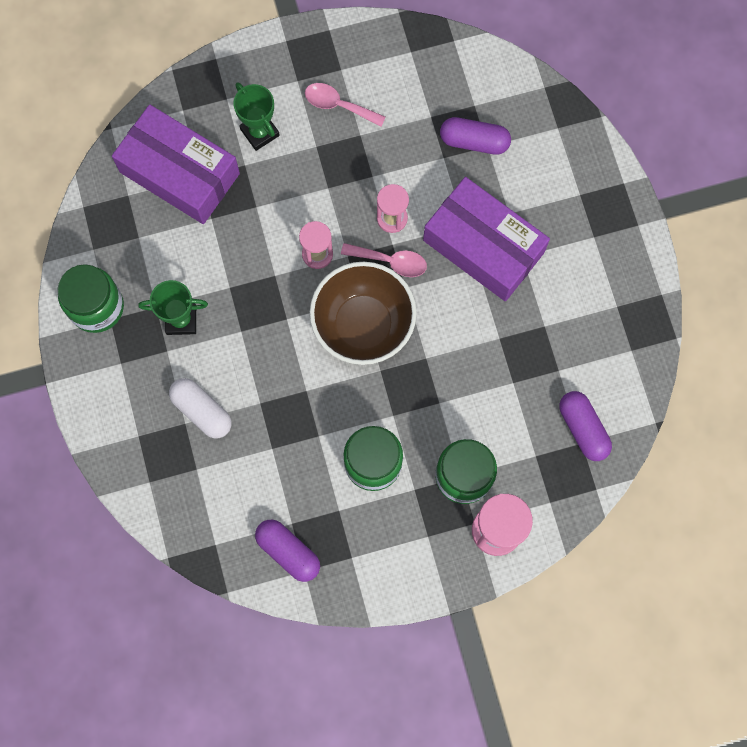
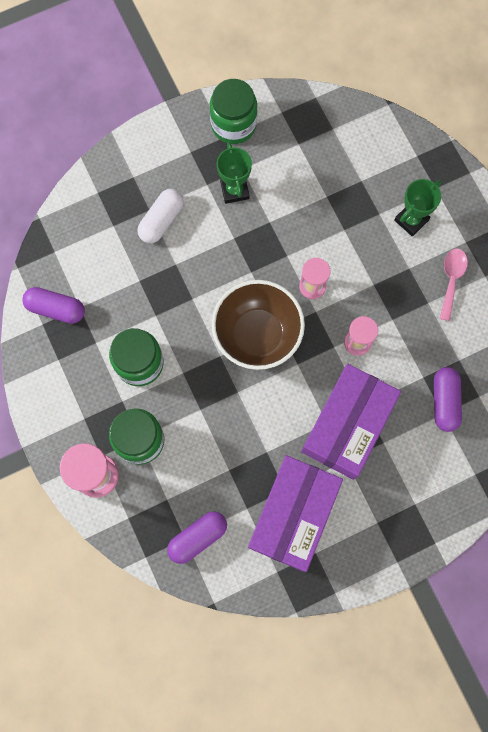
camera: 80 degrees right, 0 degrees up
purple box [112,104,240,224] -> purple box moved to [248,455,343,572]
purple capsule [255,520,320,582] -> purple capsule turned 75 degrees clockwise [22,287,85,324]
pink spoon [341,243,427,277] -> none

